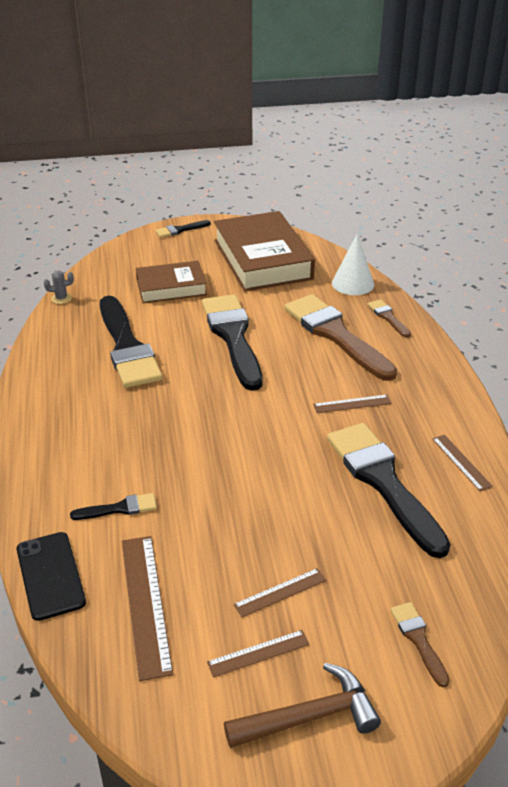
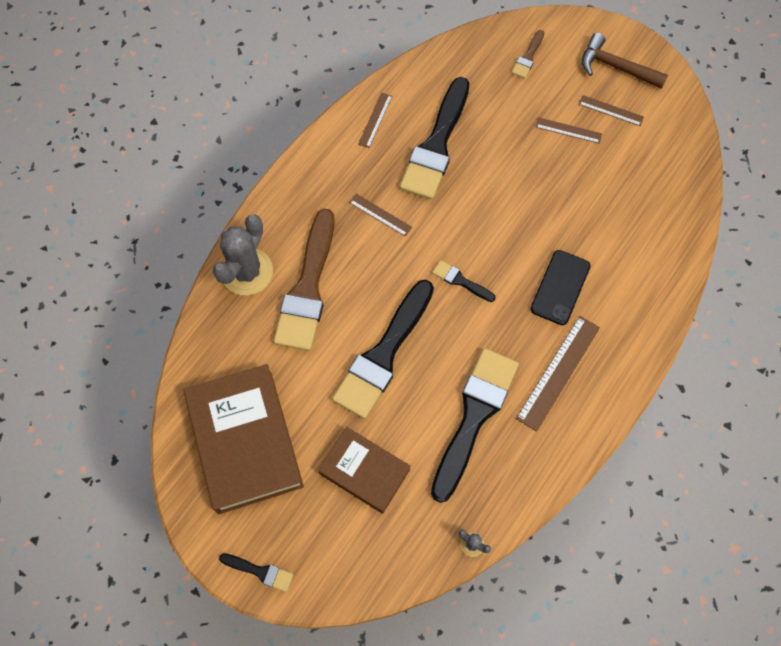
camera: 135 degrees left, 30 degrees up
black phone [17,532,86,621] -> black phone moved to [530,250,591,325]
black brush [70,493,157,520] -> black brush moved to [432,260,495,302]
brown ruler [122,536,173,681] -> brown ruler moved to [516,316,600,432]
brown book [214,211,315,292] -> brown book turned 45 degrees counterclockwise [184,364,304,514]
white cone [332,234,374,295] -> none
brown brush [368,299,411,338] -> grey cactus [212,214,273,295]

